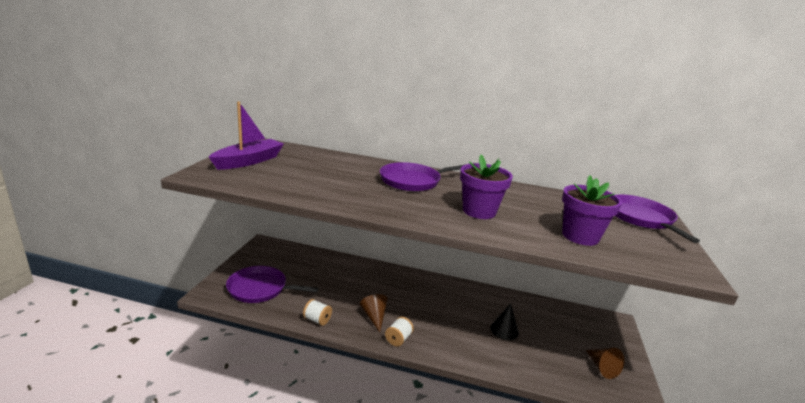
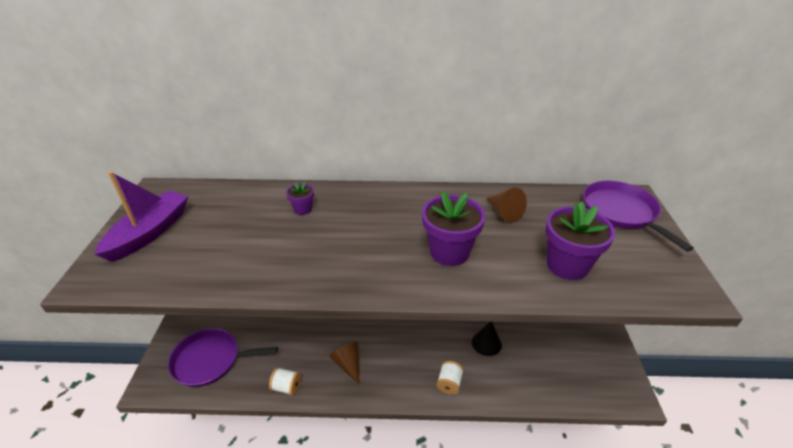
camera: 10 degrees left, 15 degrees up
purple pan [380,162,463,191] -> none
white spool [385,317,414,346] -> white spool moved to [437,361,464,395]
brown cone [586,348,625,379] -> brown cone moved to [486,188,527,223]
none -> purple flower pot [286,182,314,215]

